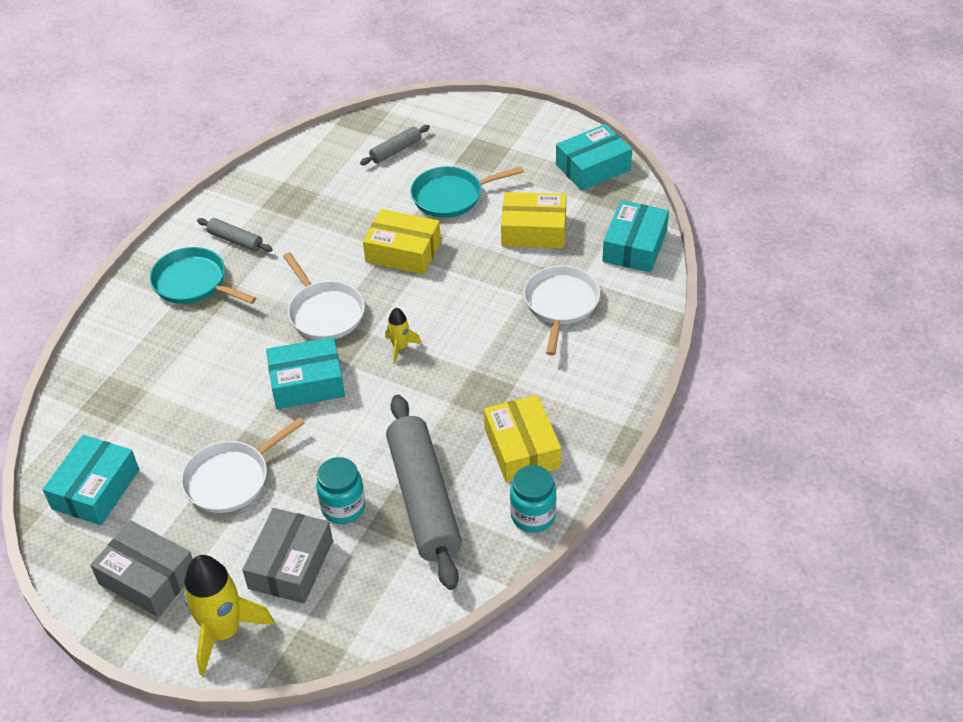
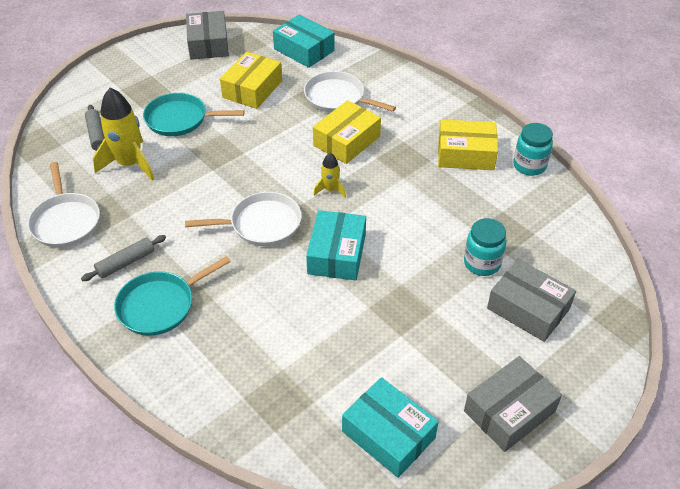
camera: 70 degrees left, 0 degrees up
white pan [181,417,305,513] -> white pan moved to [28,162,100,248]
yellow rocket [183,555,274,676] -> yellow rocket moved to [93,88,155,181]
yellow box [363,209,441,274] -> yellow box moved to [313,100,381,164]
grey rolling pin [386,395,462,590] -> none
turquoise pan [411,166,524,218] -> turquoise pan turned 90 degrees clockwise [143,93,245,136]
turquoise box [556,124,632,191] -> grey box [186,11,229,60]

